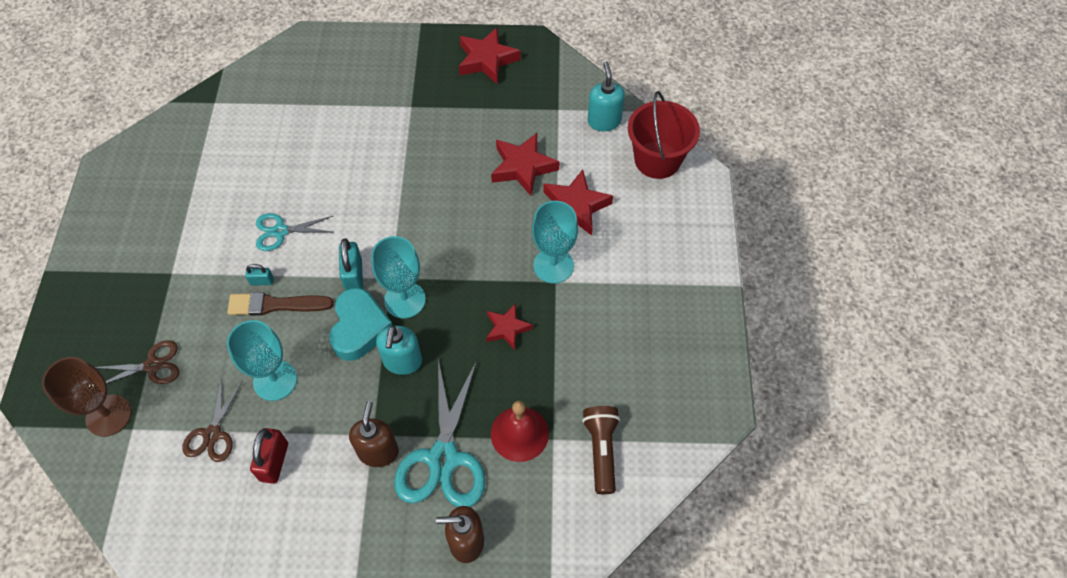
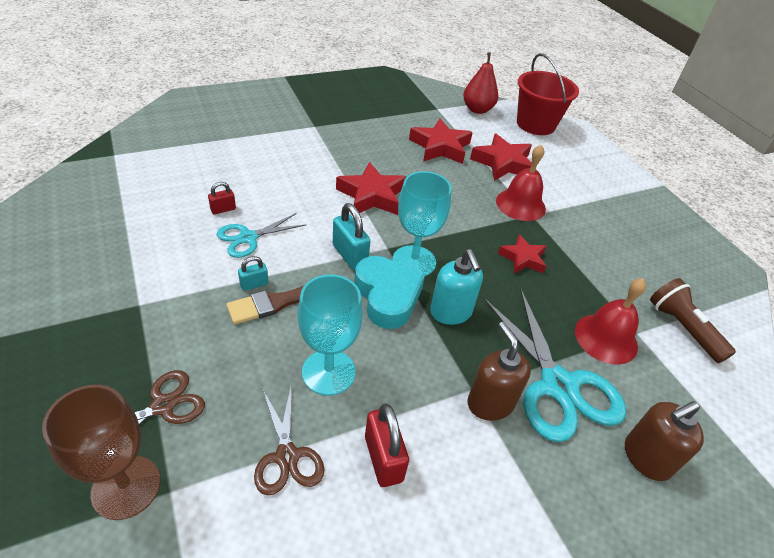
camera: 30 degrees left, 15 degrees down
red star [459,27,521,84] -> red star moved to [336,162,406,215]
turquoise goblet [532,201,578,284] -> red bell [496,145,546,221]
turquoise soap dispenser [588,62,625,131] -> red pear [463,52,498,114]
none -> red padlock [208,182,236,214]

